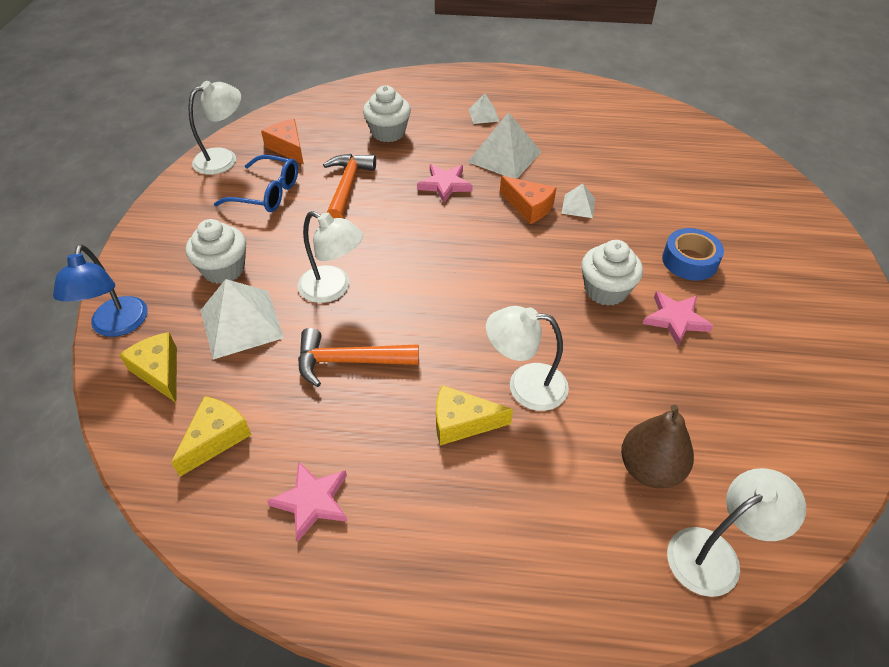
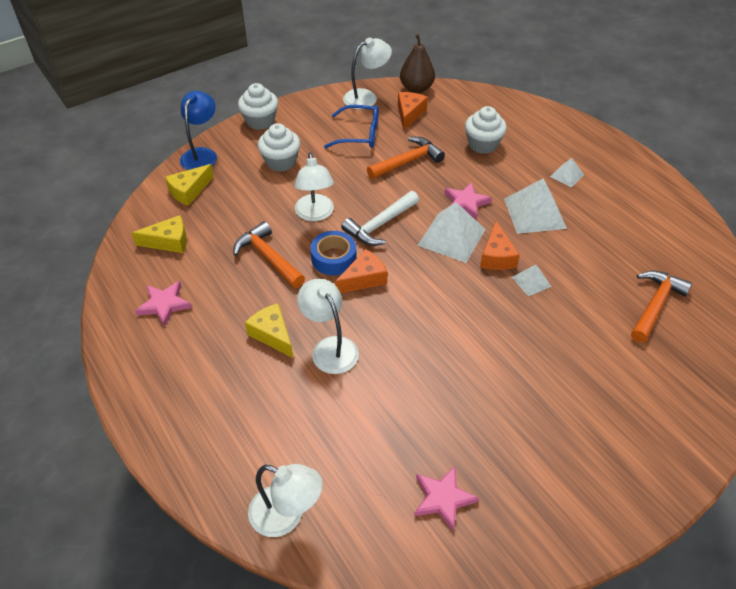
camera: 50 degrees right, 0 degrees up
blue lamp [53,244,148,337] -> blue lamp turned 150 degrees clockwise [180,91,217,170]
yellow cheese [119,332,177,403] -> yellow cheese turned 150 degrees counterclockwise [165,164,214,206]
white lamp [189,81,241,175] -> white lamp turned 45 degrees counterclockwise [343,38,392,109]
white pyramid [201,279,284,359] -> white pyramid moved to [418,202,486,263]
blue glasses [214,155,298,212] -> blue glasses turned 60 degrees counterclockwise [324,105,378,148]
white cupcake [581,240,643,306] -> white cupcake moved to [238,83,278,130]
brown pear [621,404,694,489] -> brown pear moved to [400,34,435,93]
pink star [643,291,714,346] -> pink star moved to [414,466,479,532]
blue tape [662,228,724,281] -> blue tape moved to [311,231,356,275]
none -> orange cheese [335,249,387,293]
none -> white hammer [341,191,419,246]
none -> orange hammer [631,271,692,343]

